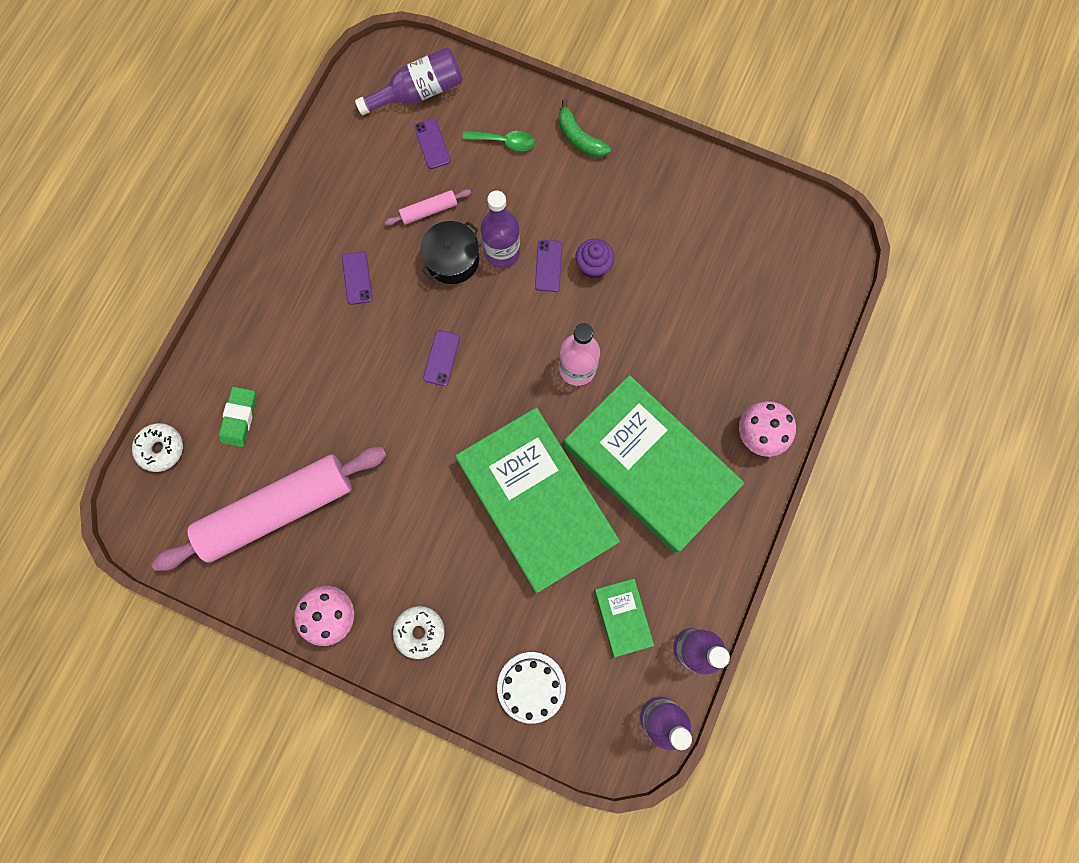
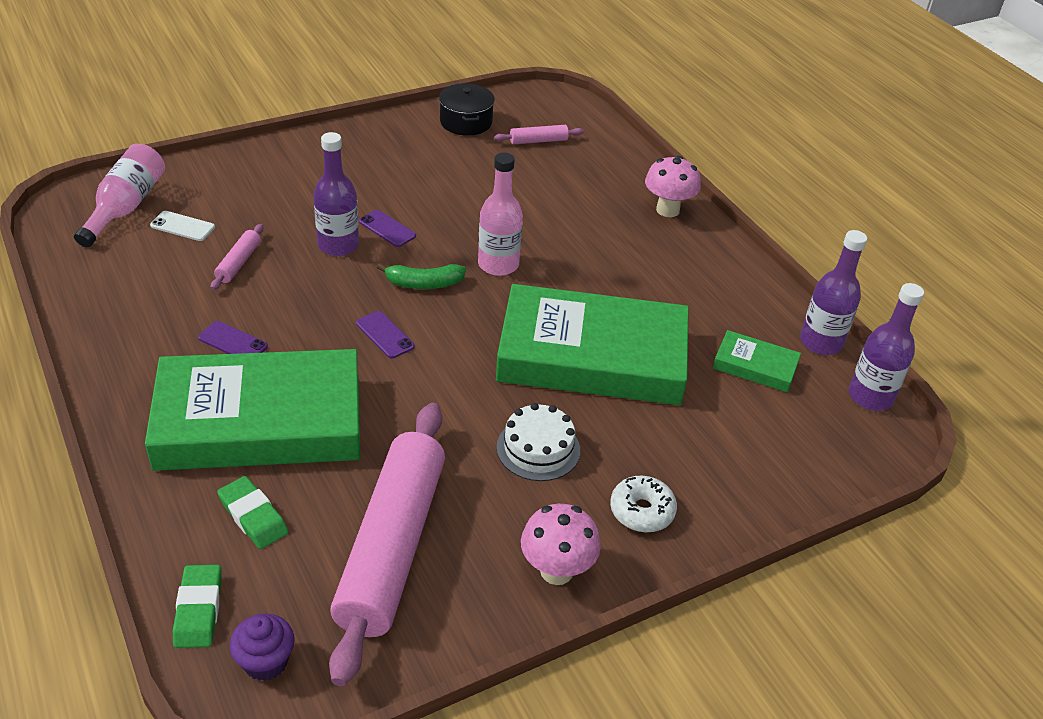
camera: 55 degrees left, 35 degrees down
white donut [132,423,183,472] -> green eraser [173,565,222,648]
purple bottle [355,47,463,115] -> pink bottle [74,144,165,248]
purple phone [414,118,451,169] -> white phone [150,211,215,241]
black pot [420,221,479,284] -> black pot moved to [439,83,495,136]
green spoon [463,131,535,151] -> none
white cake [497,652,566,724] -> white cake moved to [497,403,580,481]
green banana [559,99,611,158] -> green banana moved to [377,263,466,289]
green book [563,375,745,553] -> green book moved to [145,349,360,471]
purple cupcake [576,239,614,279] -> purple cupcake moved to [230,613,295,681]
none -> pink rolling pin [494,125,584,144]

